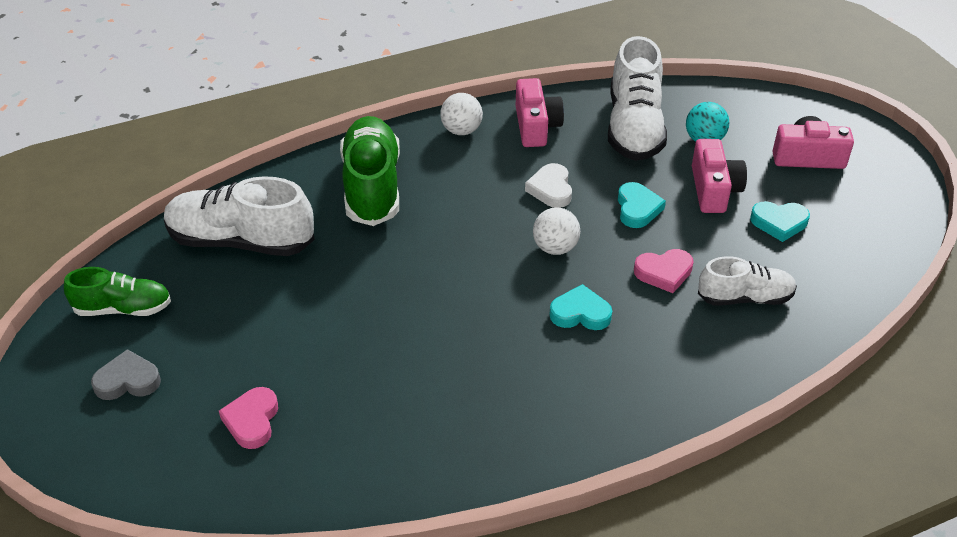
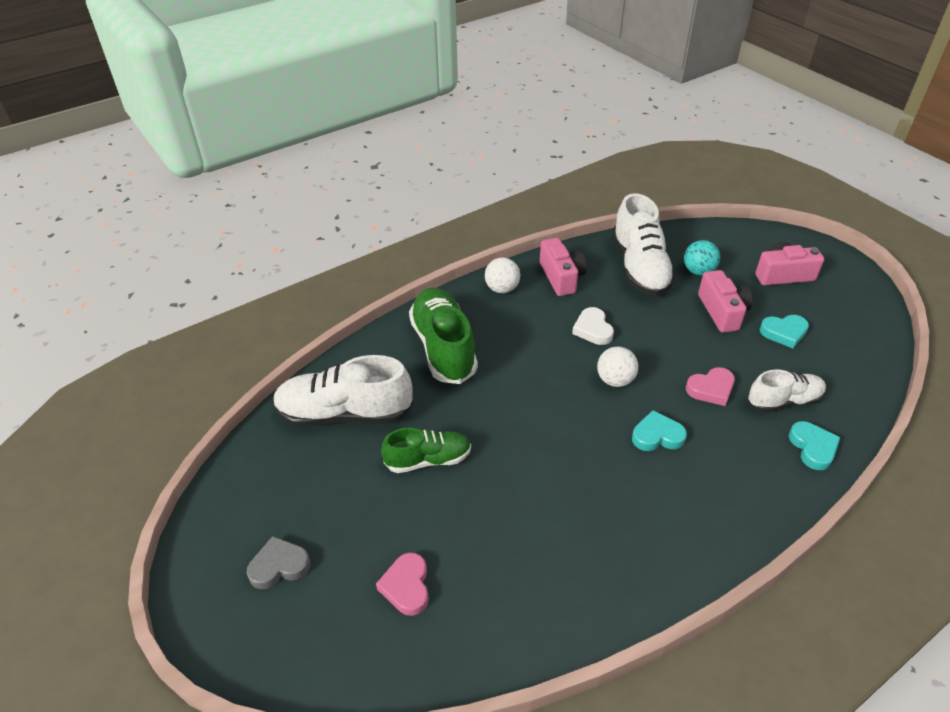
camera: 10 degrees left, 0 degrees up
green shoe [64,267,171,316] -> green shoe moved to [381,428,471,473]
turquoise heart [618,182,666,228] -> turquoise heart moved to [789,421,840,470]

